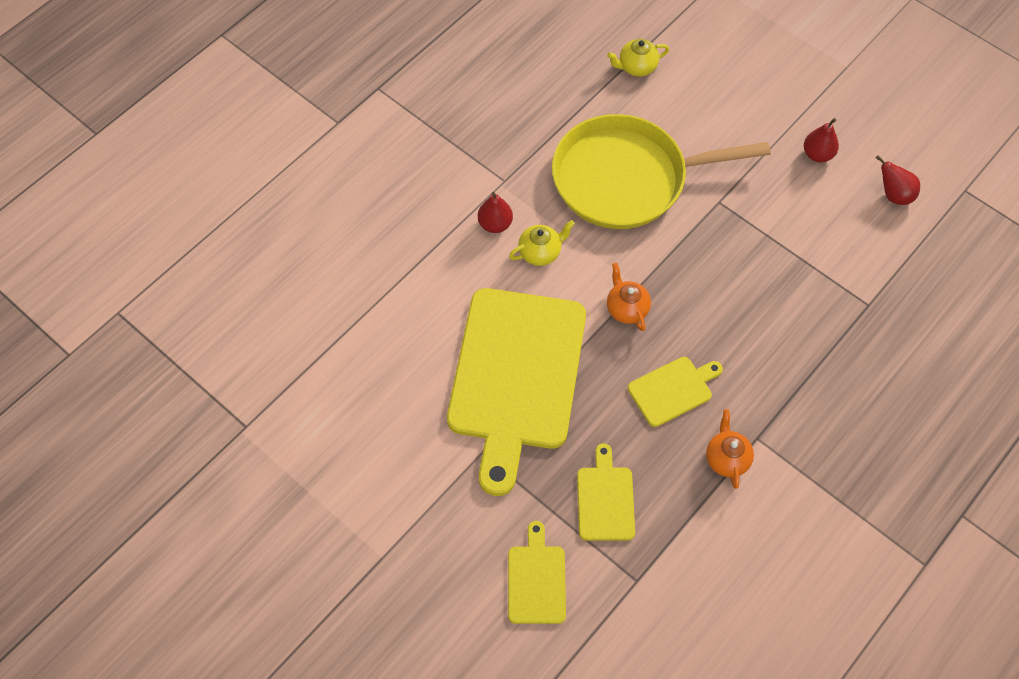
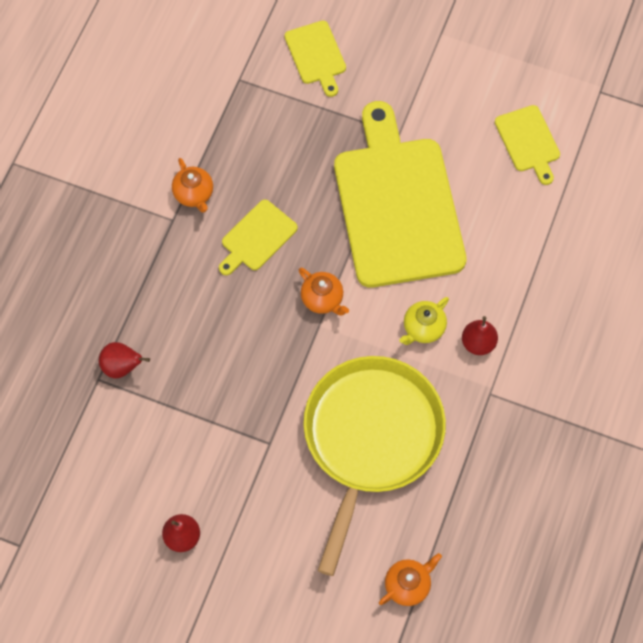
camera: 160 degrees right, 5 degrees up
yellow pan [552,114,770,229] -> yellow pan turned 45 degrees counterclockwise [303,356,446,576]
yellow cutting board [577,443,635,541] -> yellow cutting board moved to [495,105,560,185]
yellow teapot [607,39,669,77] -> orange teapot [379,553,442,606]
red pear [876,155,920,205] -> red pear moved to [99,342,150,378]

